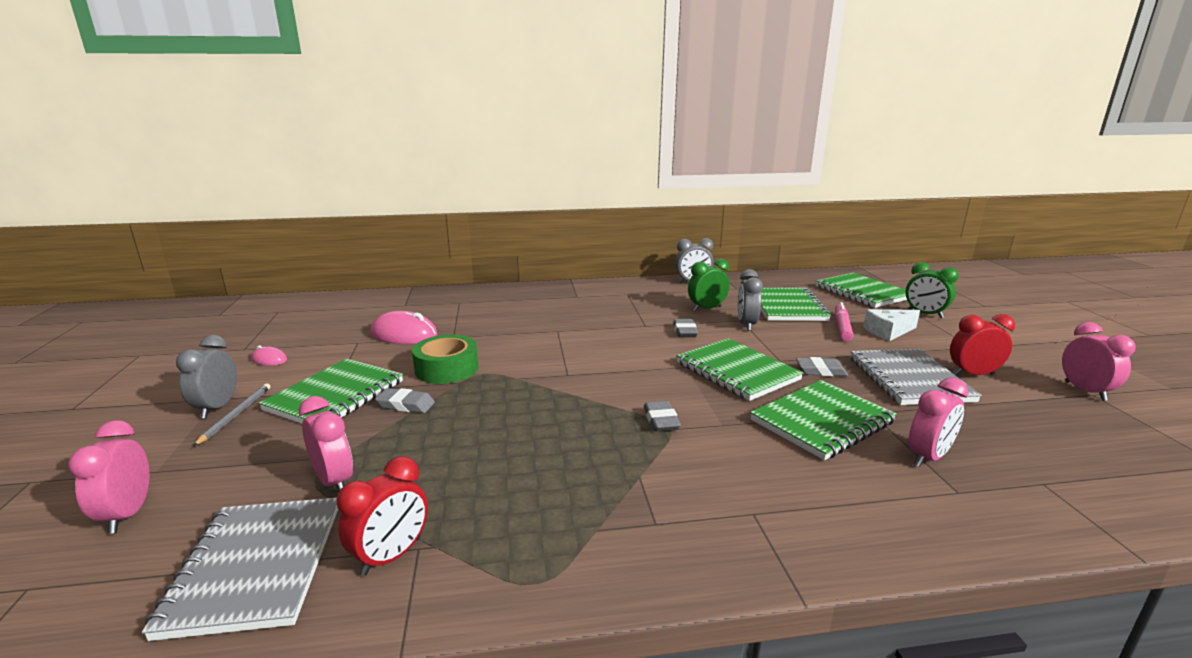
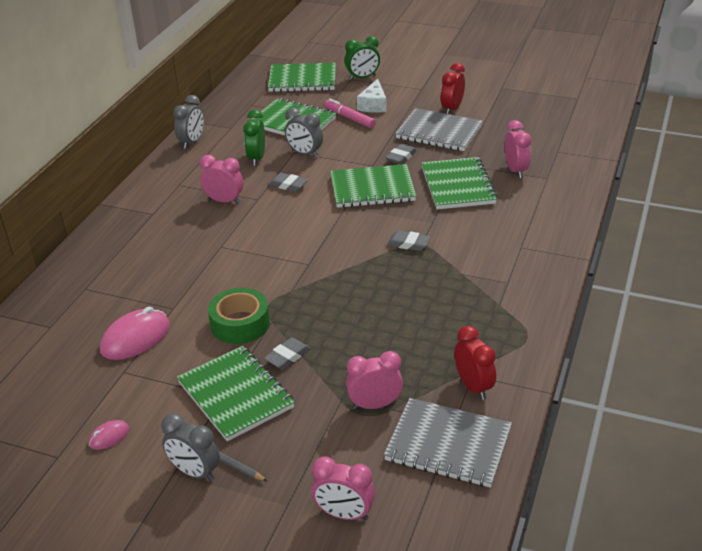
camera: 60 degrees left, 15 degrees up
pink clock [1062,322,1136,401] -> pink clock moved to [200,155,243,204]

